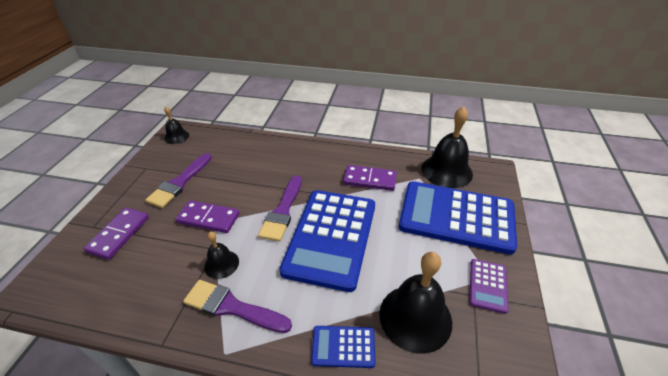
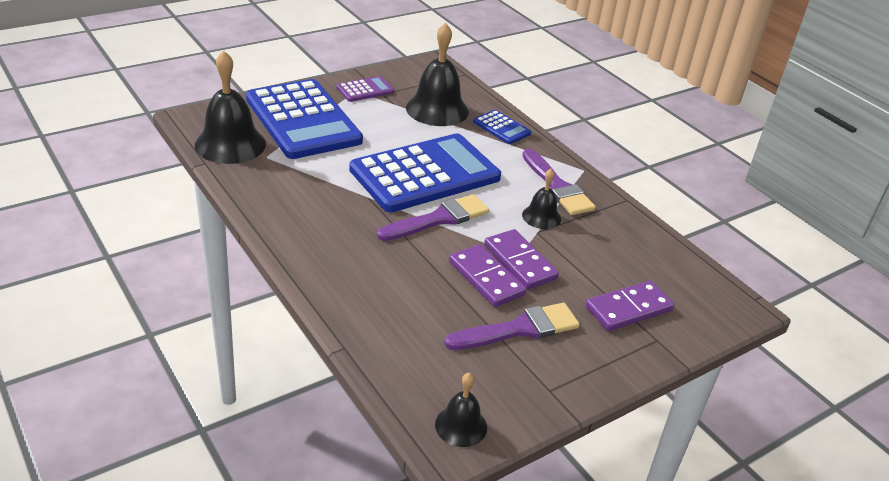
camera: 140 degrees left, 5 degrees down
purple domino [343,165,397,191] -> purple domino moved to [449,244,527,307]

